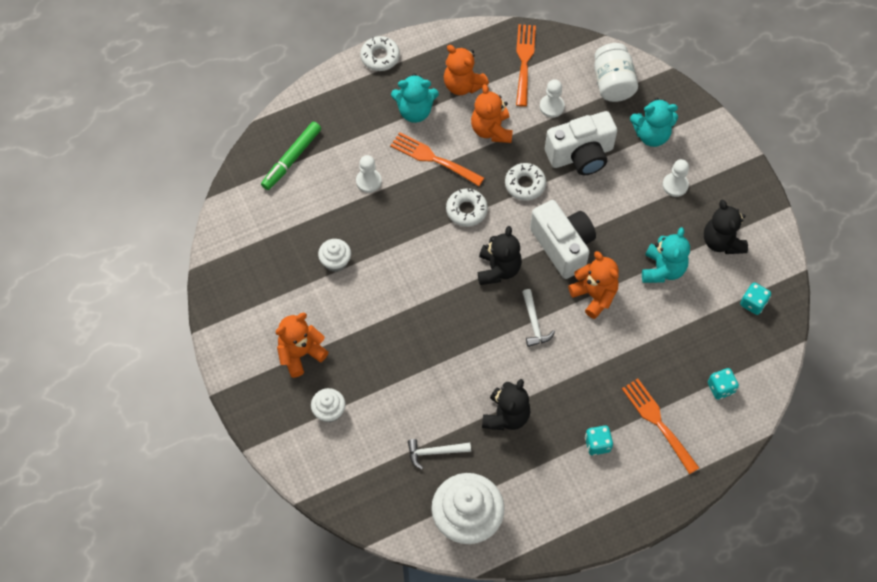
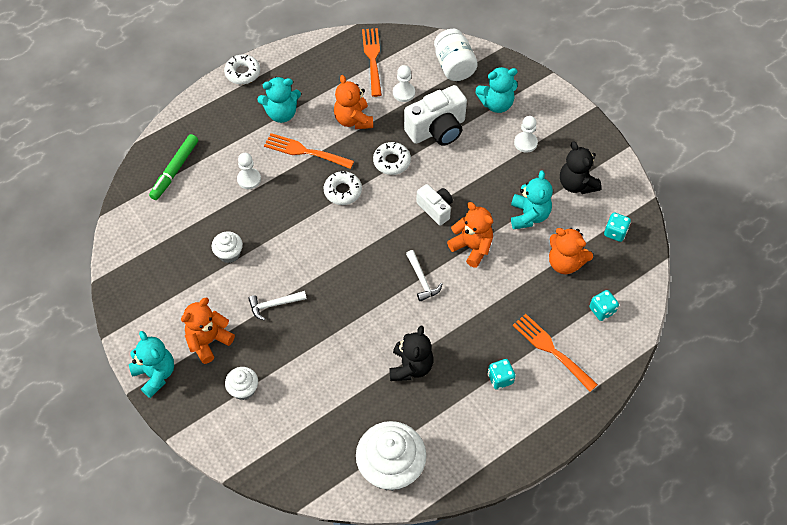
camera: 10 degrees left, 5 degrees down
white hammer [408,439,471,470] -> white hammer moved to [248,291,307,320]
orange teddy bear [444,45,489,95] -> orange teddy bear moved to [549,228,593,274]
black teddy bear [478,226,522,285] -> none
white camera [530,200,596,279] -> white camera [416,184,453,226], size x0.59
none -> turquoise teddy bear [129,331,174,398]

